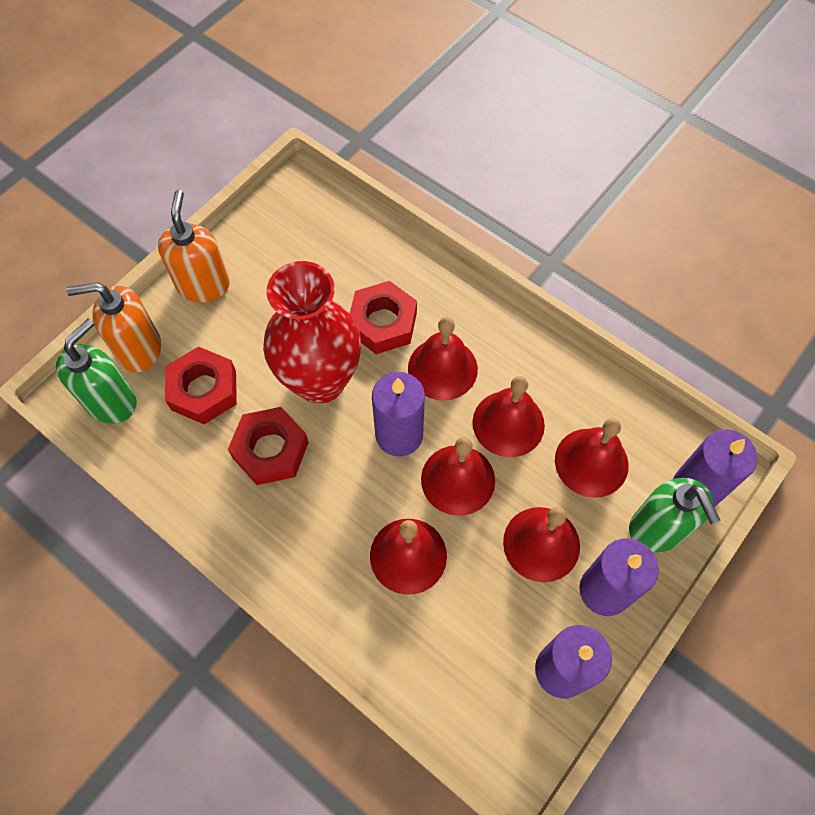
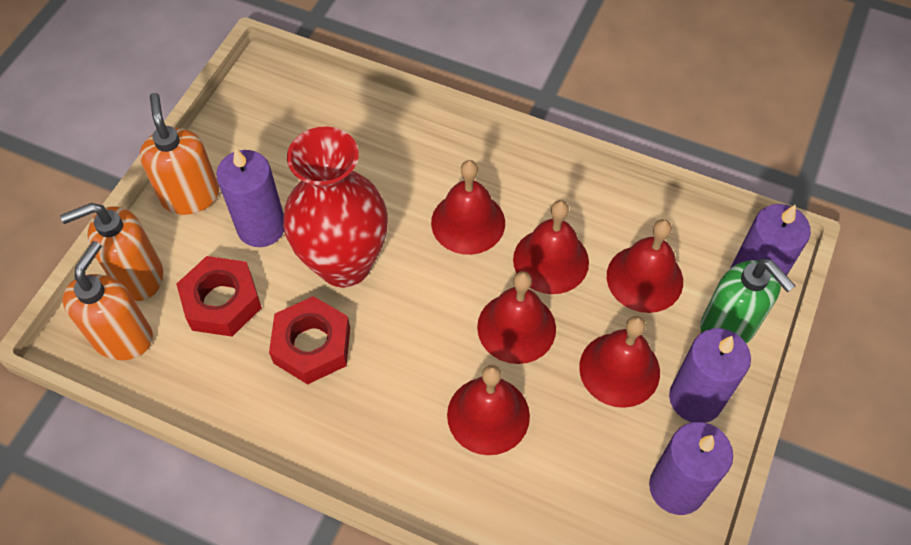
camera: 15 degrees left, 5 degrees down
green soap dispenser [56,319,137,424] -> orange soap dispenser [62,241,153,360]
red nut [350,281,417,354] -> none
purple candle [372,372,425,457] -> purple candle moved to [216,148,284,247]

